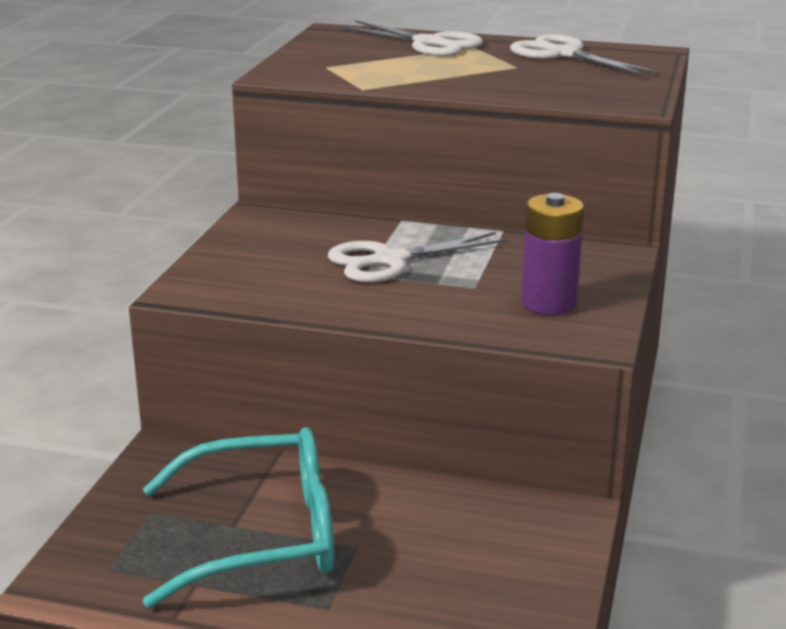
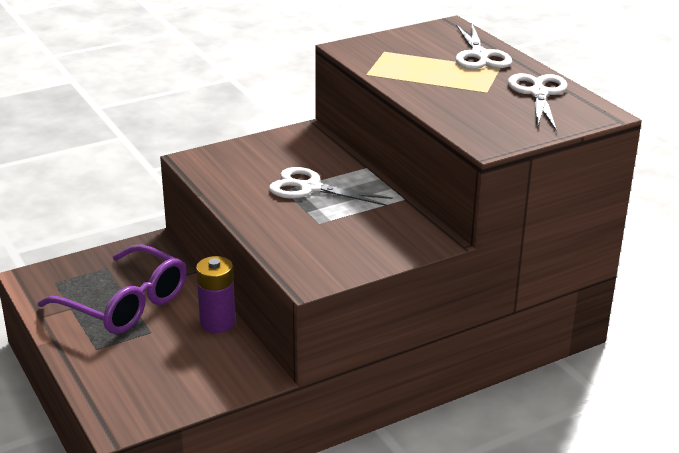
camera: 45 degrees right, 5 degrees up
turquoise glasses [143,427,334,608] -> purple glasses [38,244,187,334]
purple battery [521,193,584,315] -> purple battery moved to [196,256,236,333]

